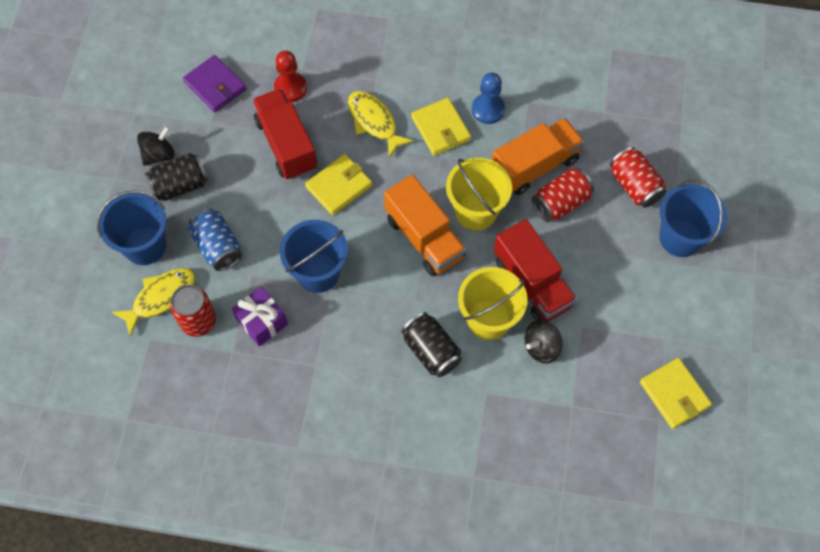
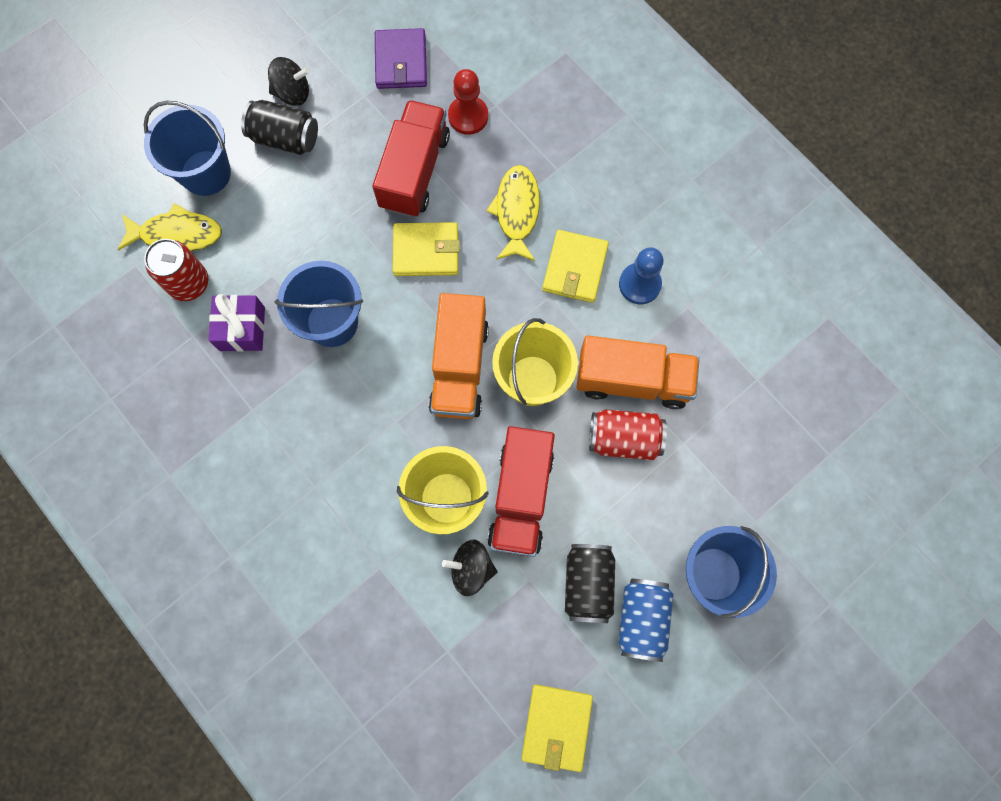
camera: 40 degrees right, 10 degrees up
blue can [188,208,242,271] -> blue can moved to [618,579,674,662]
black can [401,312,462,377] -> black can moved to [565,544,615,623]
red can [610,147,666,208] -> none

